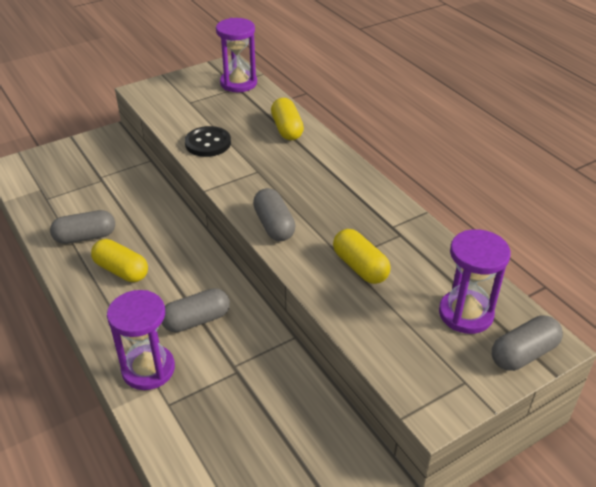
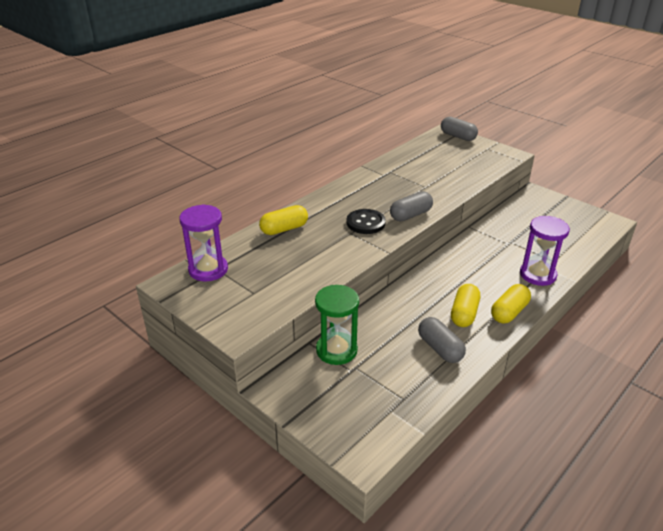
camera: 105 degrees left, 5 degrees down
grey capsule [162,288,230,332] -> none
black button [185,126,231,157] -> black button moved to [347,209,386,234]
yellow capsule [333,229,391,284] -> yellow capsule moved to [491,284,531,323]
purple hourglass [439,229,511,334] -> none
none -> green hourglass [315,285,359,365]

